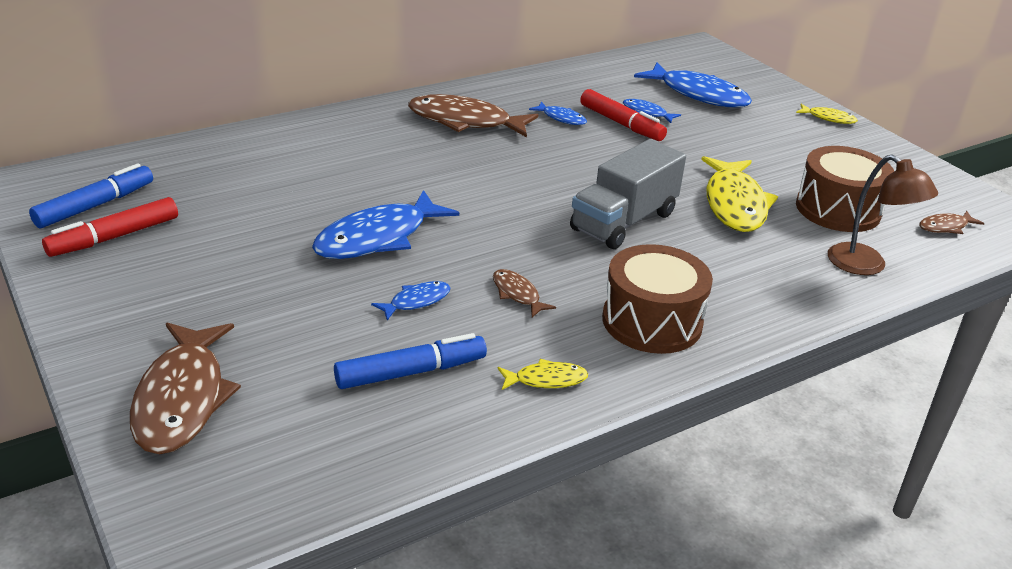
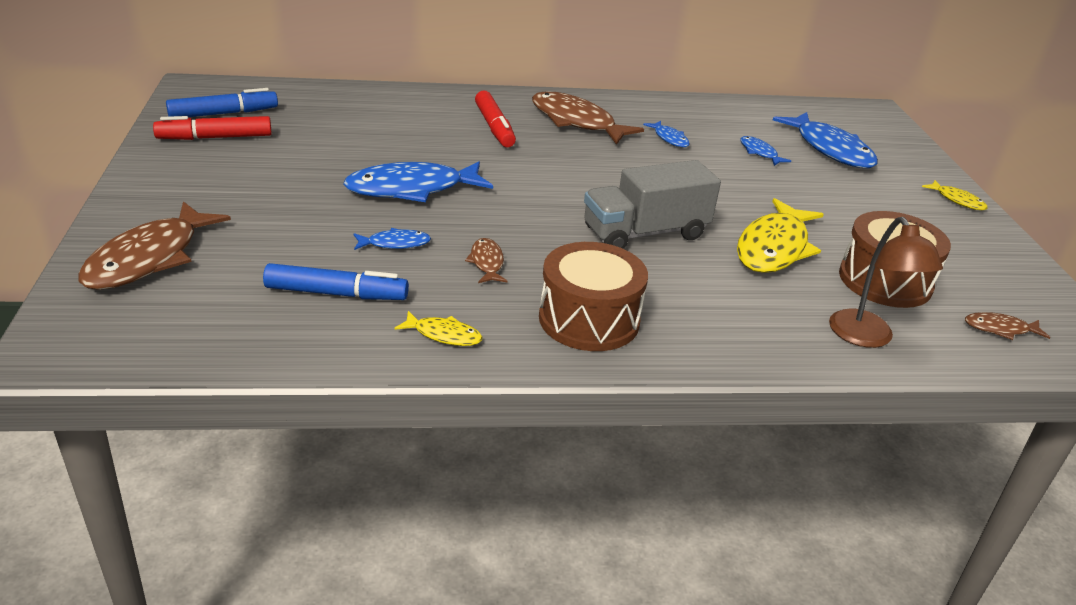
camera: 25 degrees right, 0 degrees up
red marker [580,89,667,141] -> red marker moved to [475,90,516,147]

